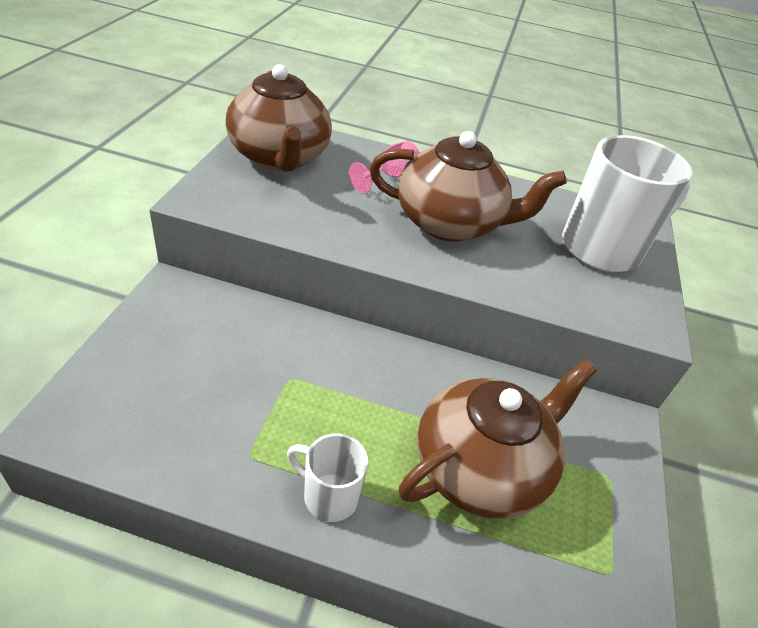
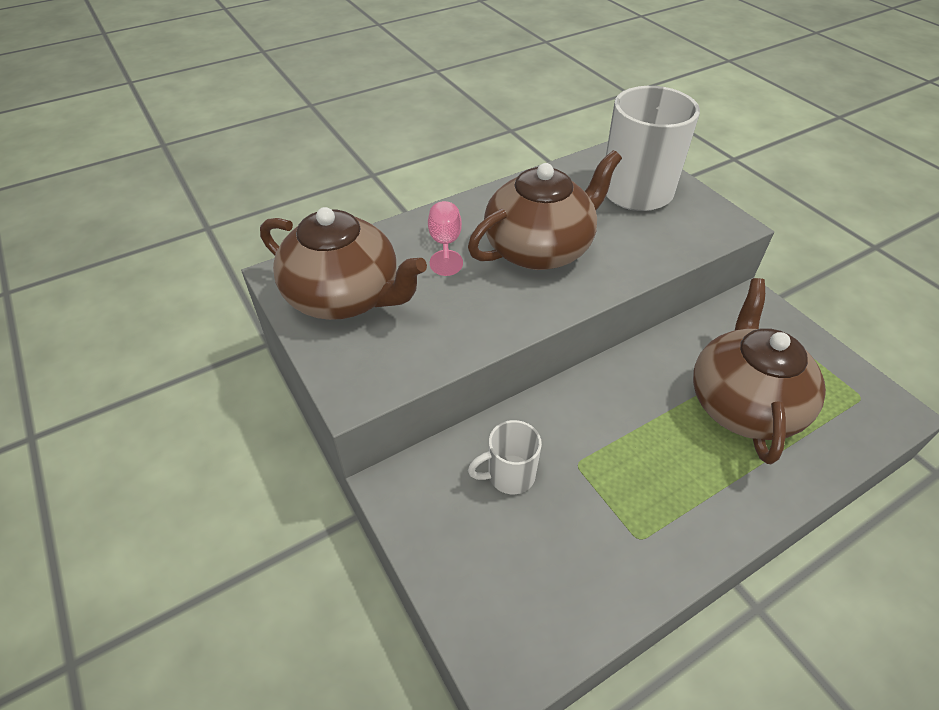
camera: 40 degrees left, 5 degrees up
white mug [287,433,368,522] -> white mug moved to [468,420,542,494]

